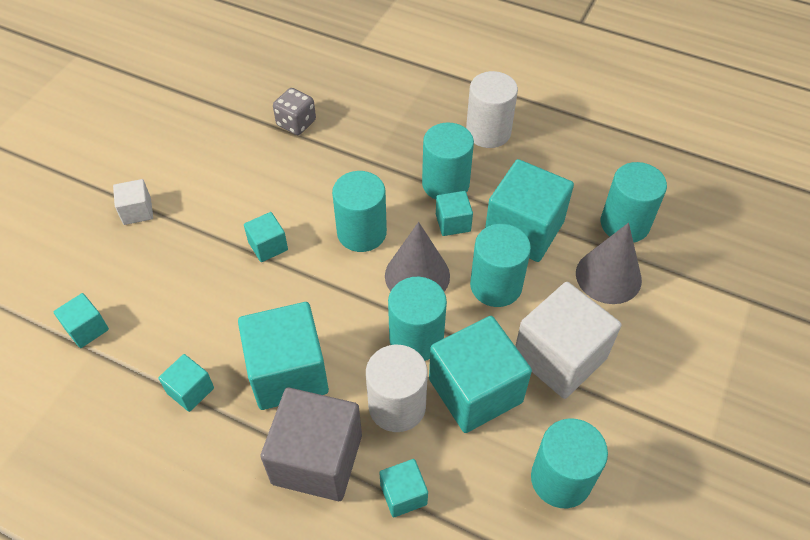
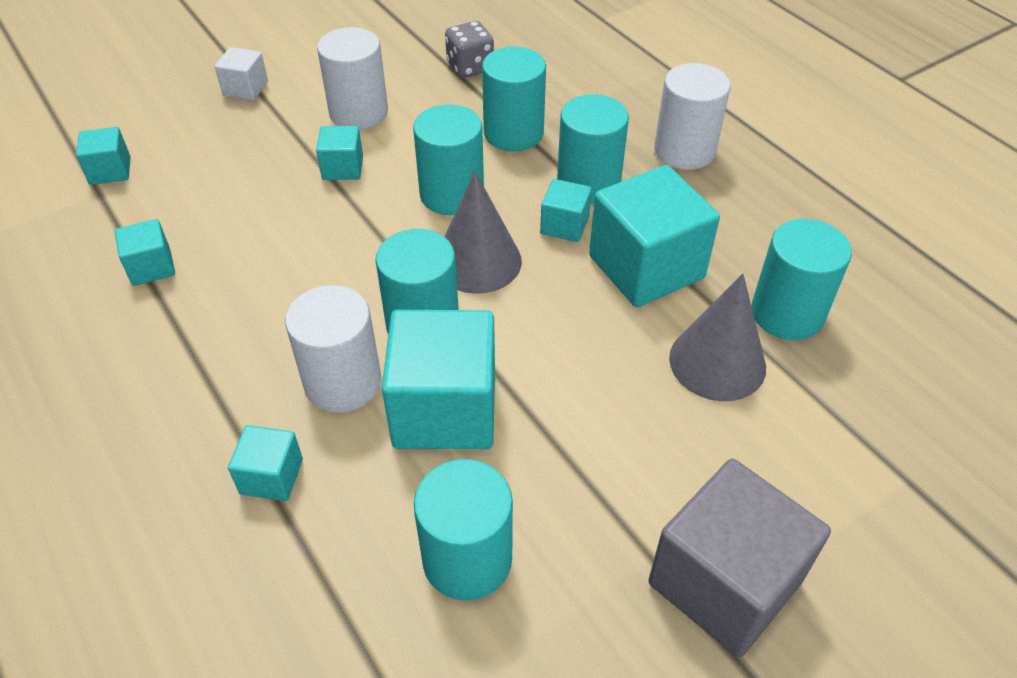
camera: 30 degrees right, 5 degrees down
turquoise cube [238,302,329,410] -> none
grey cube [260,388,362,501] -> grey cube moved to [648,459,831,657]
turquoise cylinder [470,224,531,307] -> turquoise cylinder moved to [482,46,546,151]
white cube [515,282,621,399] -> none
none -> white cylinder [317,27,388,130]

